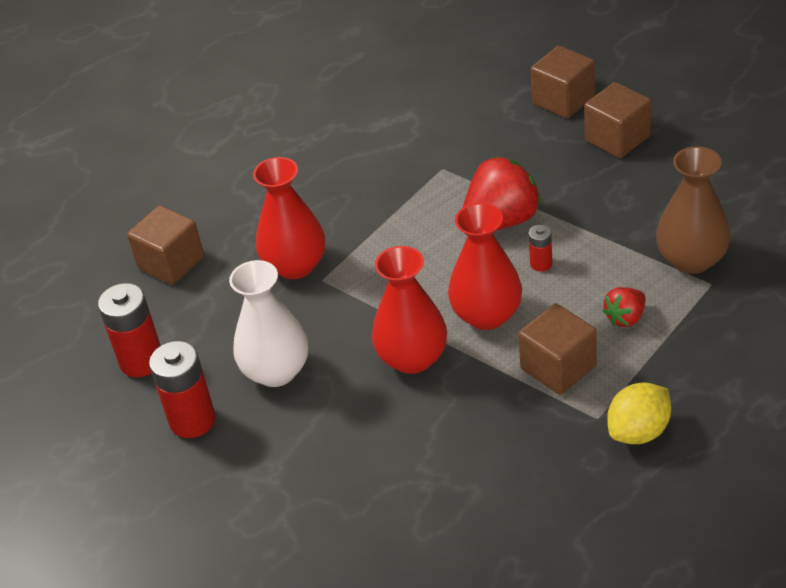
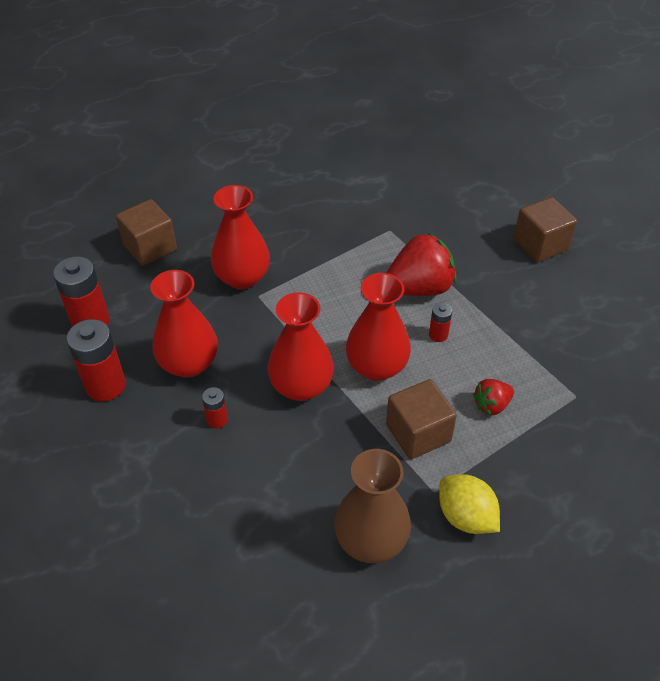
camera: 10 degrees right, 5 degrees up
white vase [229,260,308,387] -> red vase [150,270,218,378]
brown cube [531,46,595,119] -> none
yellow lemon [607,383,671,444] -> yellow lemon turned 75 degrees clockwise [439,474,500,534]
brown vase [656,146,730,274] -> brown vase moved to [334,449,411,563]
none -> red battery [202,387,228,429]

